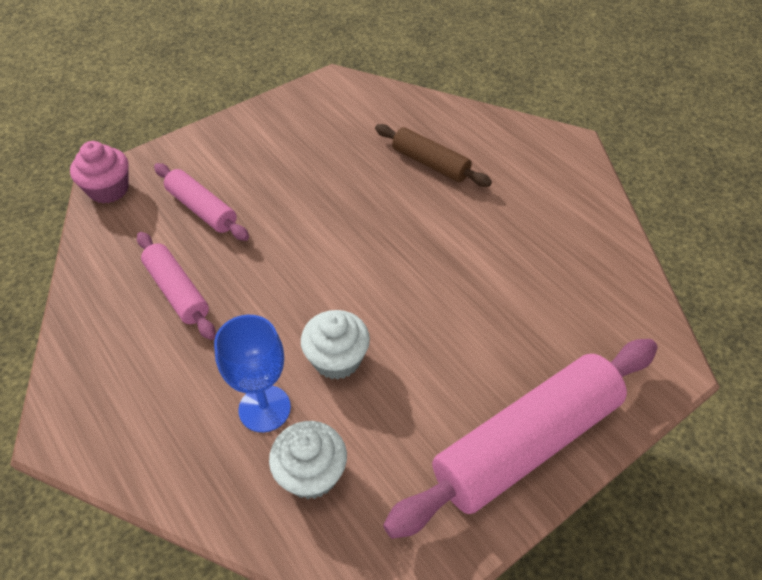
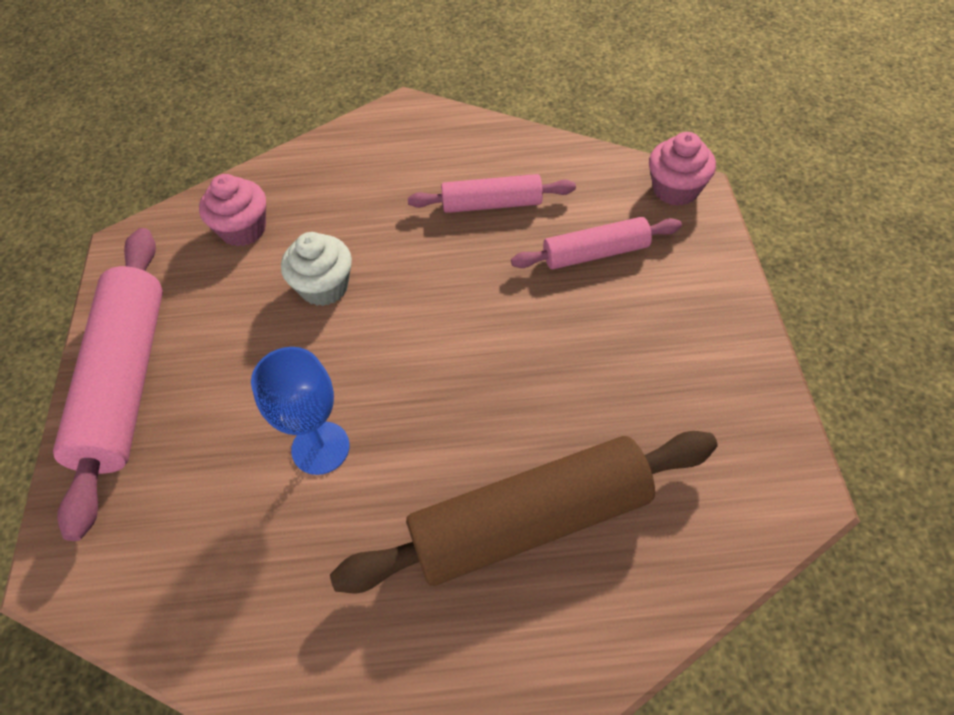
camera: 125 degrees right, 5 degrees up
blue goblet [214,315,291,432] -> blue goblet moved to [251,347,350,475]
white cupcake [269,421,347,499] -> pink cupcake [199,174,266,247]
brown rolling pin [375,124,492,187] -> brown rolling pin [330,431,717,594], size x1.82

